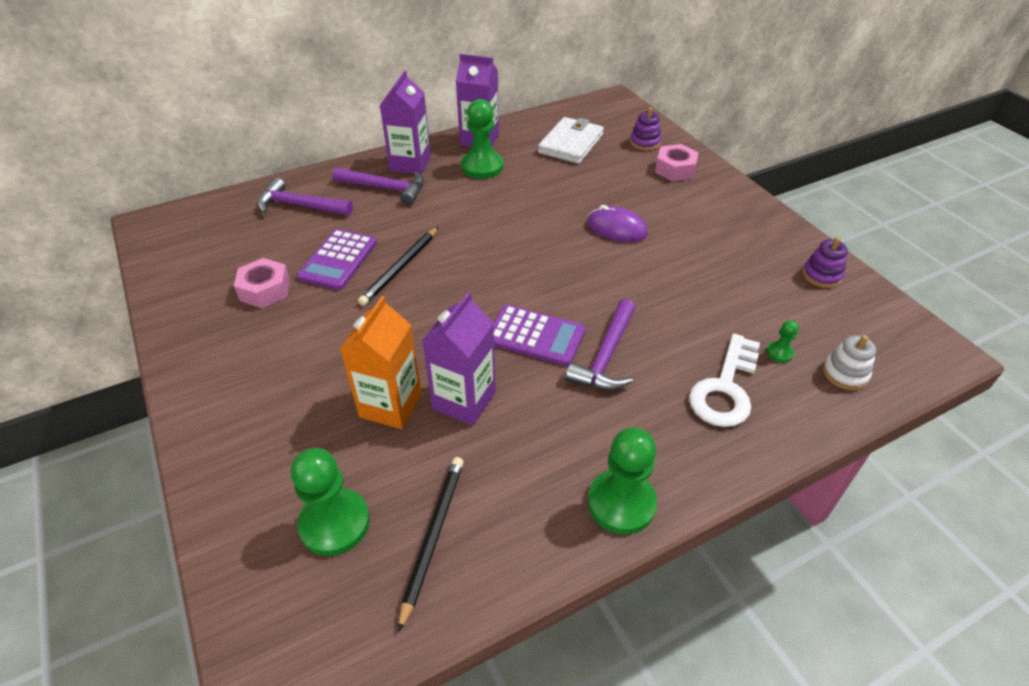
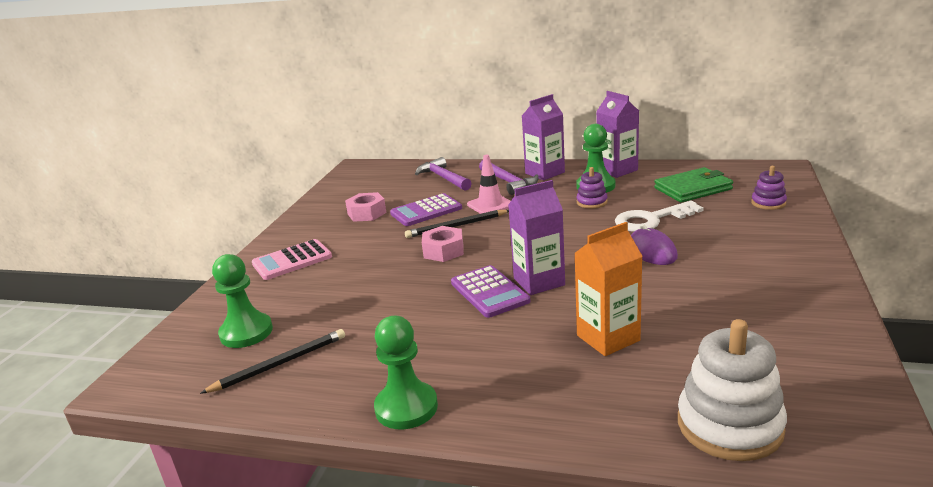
camera: 45 degrees right, 20 degrees down
orange carton [340,296,422,429] -> orange carton moved to [574,222,643,356]
purple carton [422,292,496,426] -> purple carton moved to [508,180,565,295]
white wallet [538,117,604,164] -> green wallet [654,167,733,203]
purple hammer [565,299,635,390] -> none
pink nut [655,144,699,181] -> pink nut moved to [422,226,464,262]
white key [689,334,760,427] -> white key moved to [615,200,704,232]
green pawn [766,320,799,363] -> none
purple stacking toy [803,237,848,288] -> purple stacking toy moved to [576,167,608,209]
white stacking toy [823,335,876,390] -> white stacking toy [678,319,787,461], size x1.91
none -> pink calculator [252,239,332,280]
none -> pink traffic cone [467,155,511,214]

